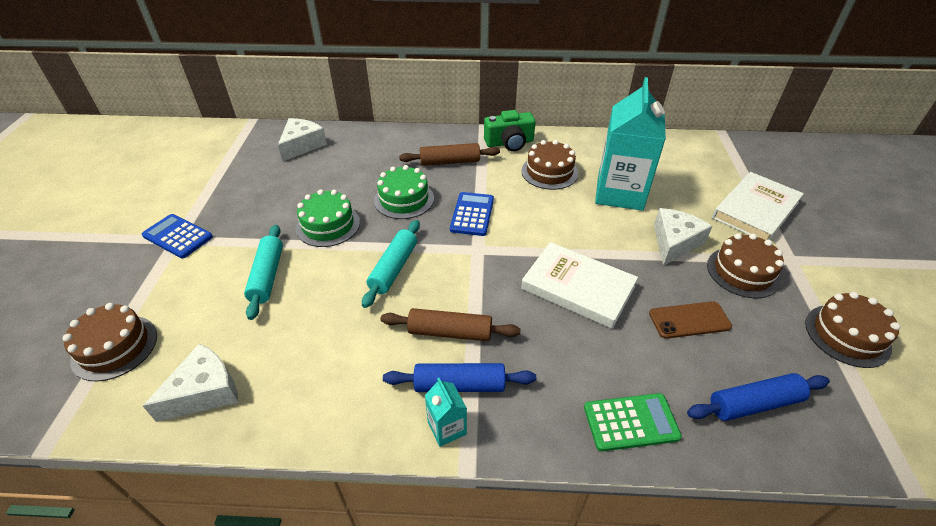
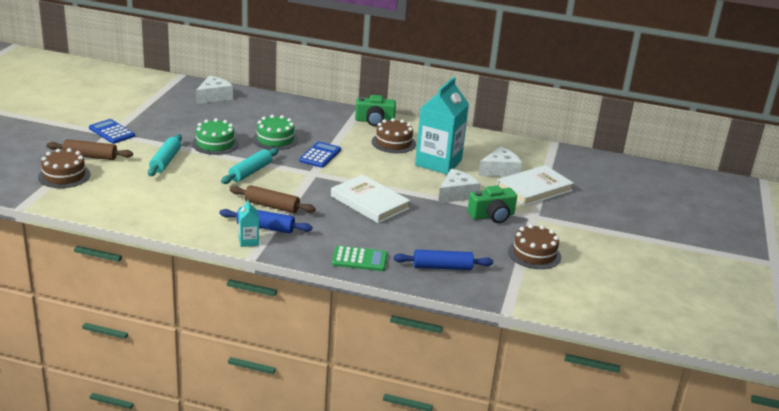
camera: 10 degrees right, 15 degrees down
white cheese [143,343,238,422] -> white cheese moved to [478,146,522,177]
brown rolling pin [399,143,500,166] -> brown rolling pin moved to [46,139,133,160]
brown phone [649,301,732,339] -> none
brown cake [707,233,784,298] -> green camera [468,186,517,223]

